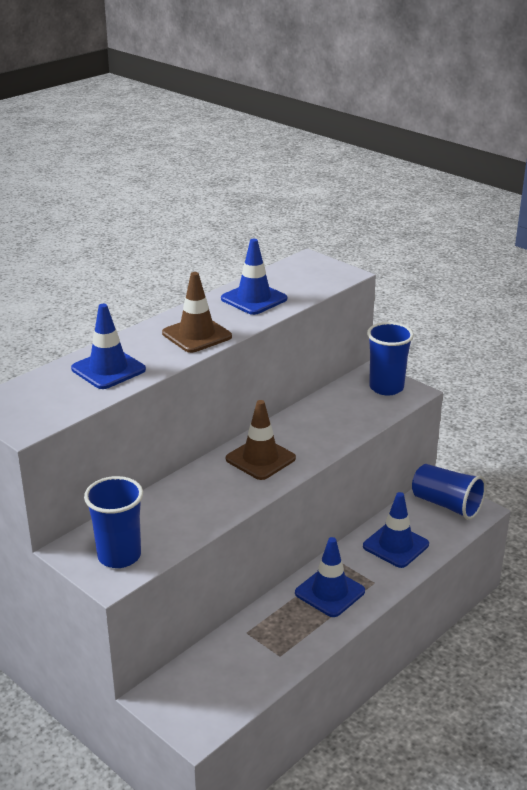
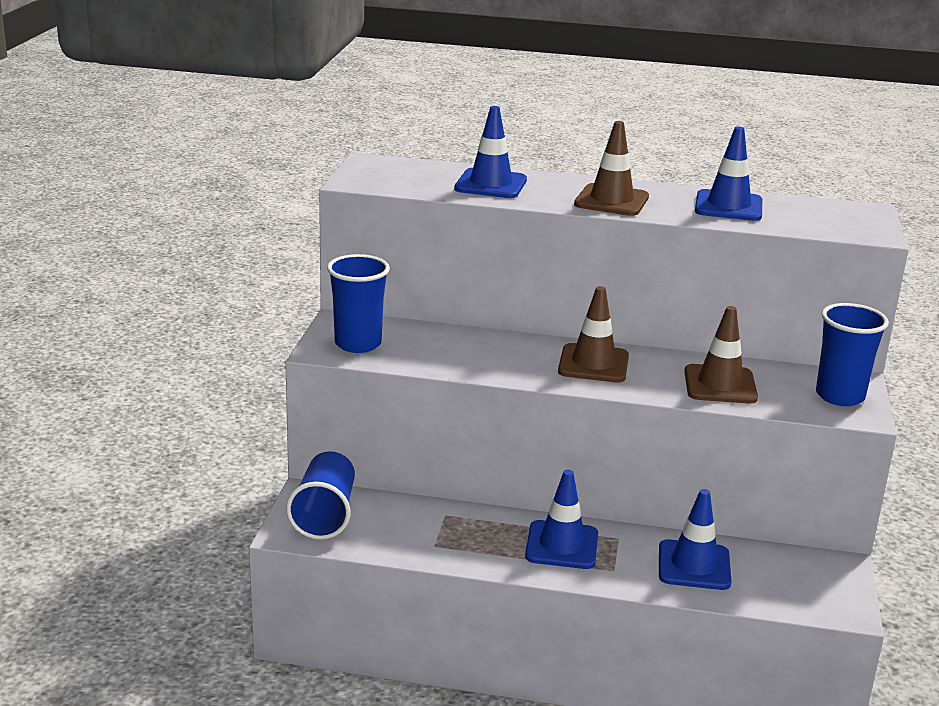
camera: 55 degrees right, 5 degrees down
blue cup [412,464,486,520] -> blue cup moved to [286,451,355,540]
none -> brown traffic cone [684,306,758,404]

